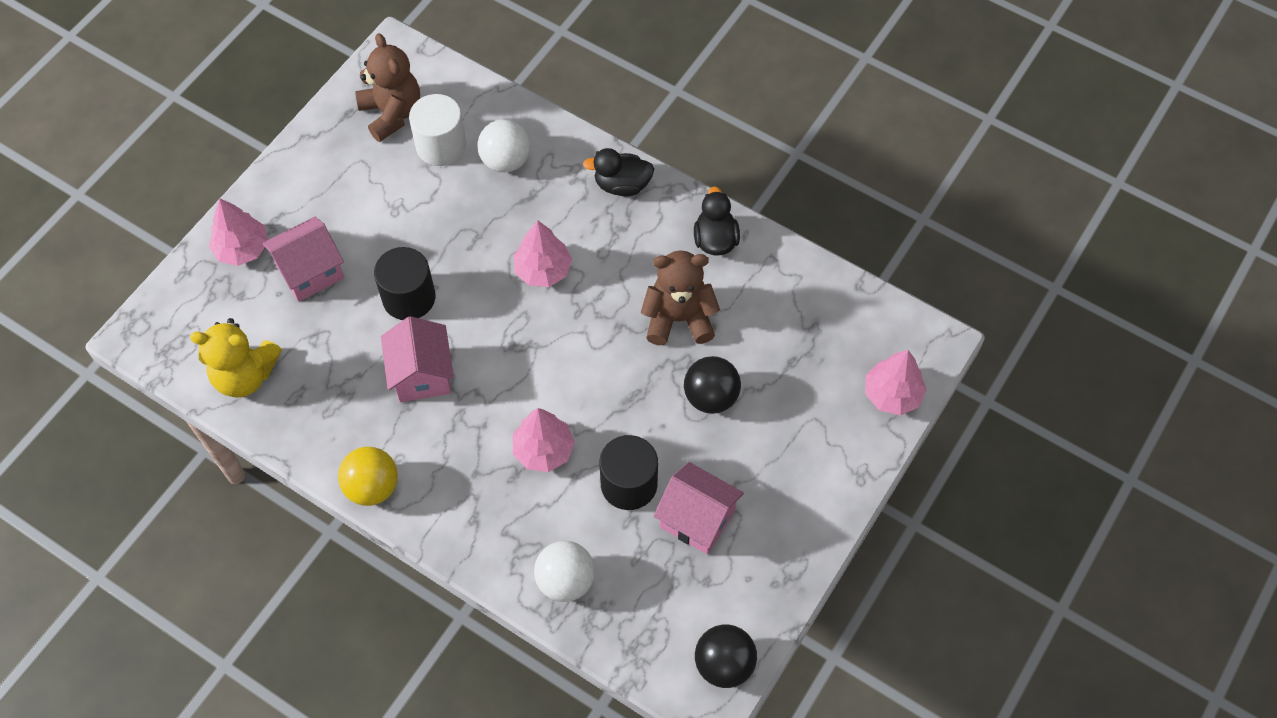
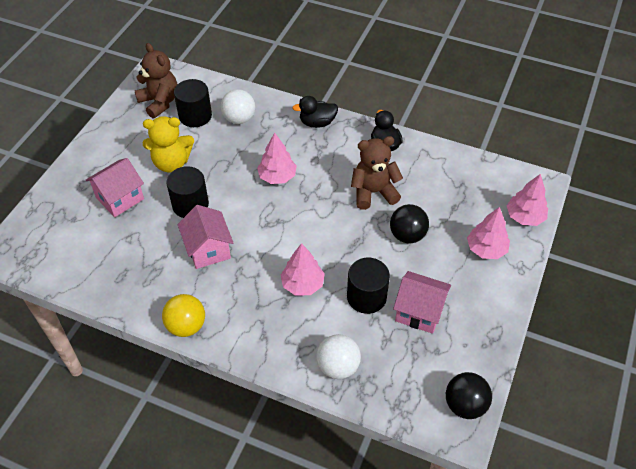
camera: 10 degrees left, 10 degrees down
yellow teddy bear [190,318,282,398] -> yellow teddy bear moved to [143,116,194,173]
pink tree [209,198,268,266] -> pink tree moved to [467,207,510,259]
white cylinder [409,94,466,166] -> black cylinder [174,79,212,127]

